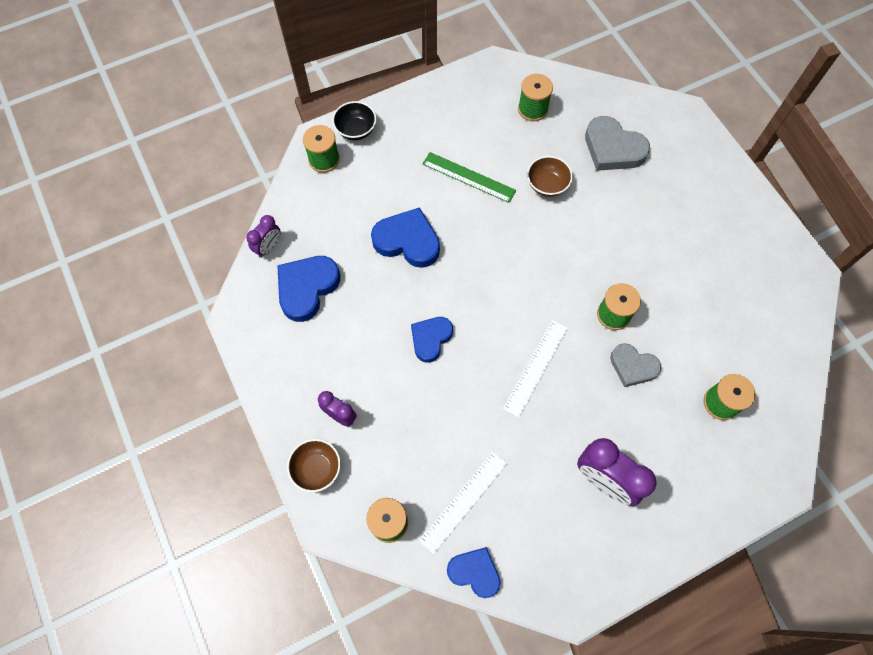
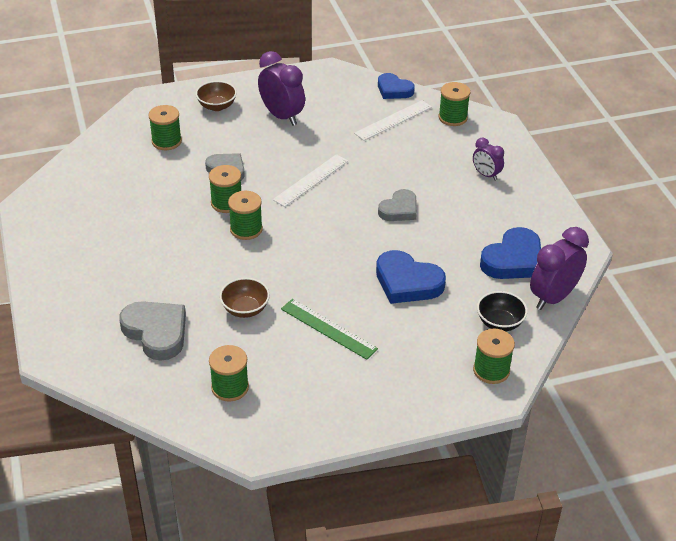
camera: 170 degrees left, 25 degrees down
purple clock [246,215,280,258] -> purple clock [530,227,589,310], size x1.76
brown bowl [287,439,341,492] -> brown bowl moved to [196,81,237,111]
black bowl [332,101,377,140] -> black bowl moved to [477,291,528,331]
blue heart [411,317,453,363] -> grey heart [378,189,417,221]
none -> green spool [228,191,263,240]

